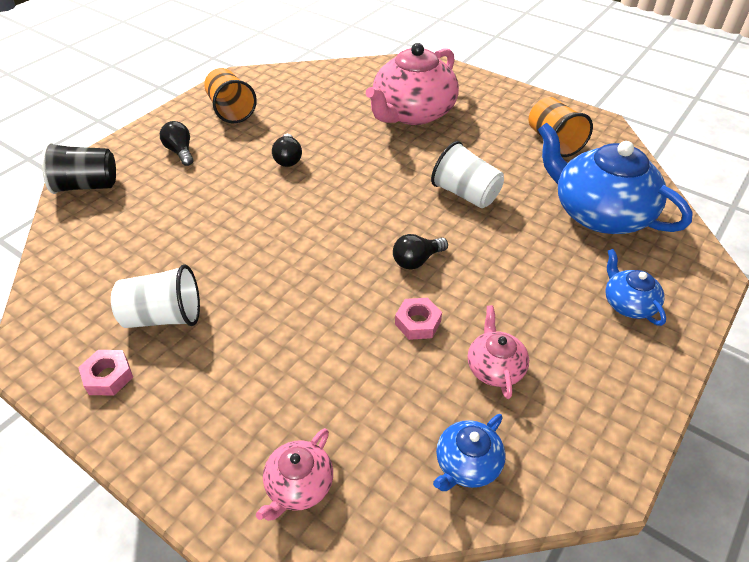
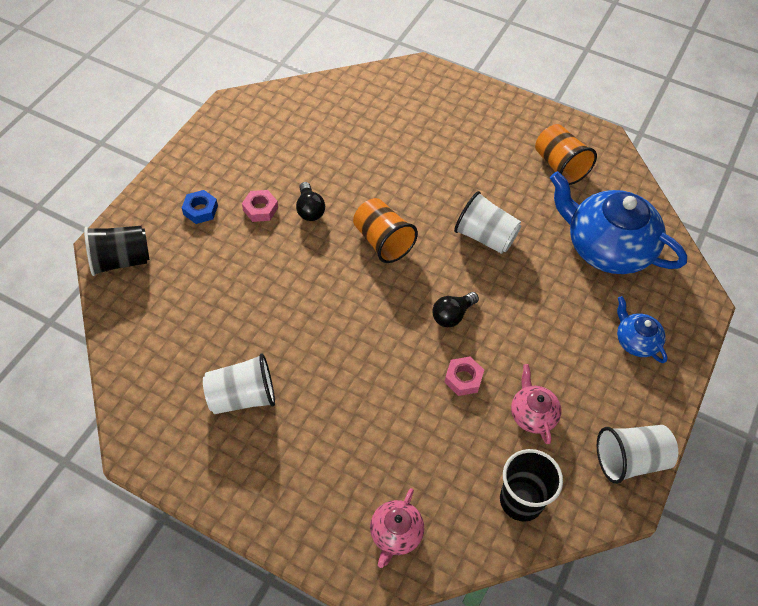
camera: 10 degrees left, 10 degrees up
pink nut [78,350,133,396] -> pink nut moved to [242,190,278,222]
black light bulb [160,121,193,166] -> blue nut [182,190,218,224]
orange cup [204,68,257,123] -> orange cup moved to [353,198,418,263]
pink teapot [366,43,459,125] -> none
blue teapot [433,414,506,491] -> black cup [500,449,563,522]
none -> white cup [597,425,678,484]

